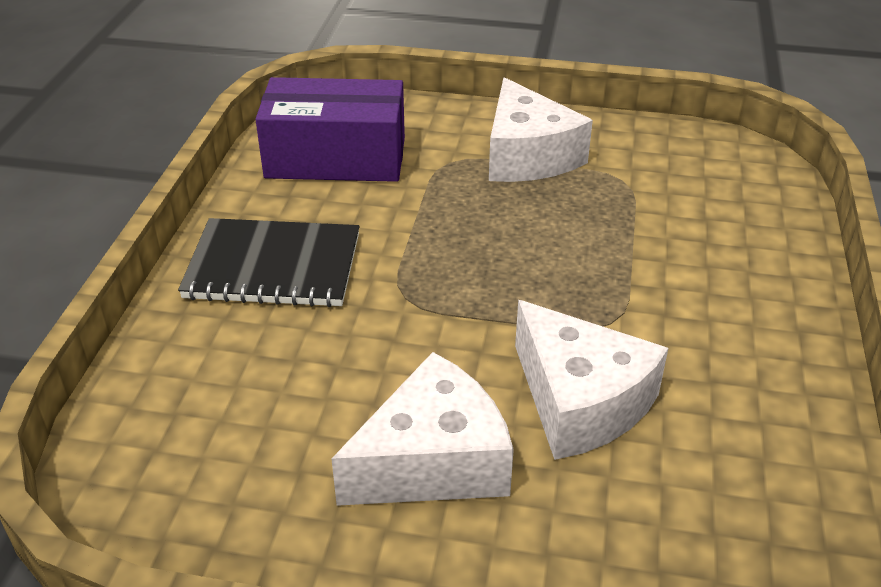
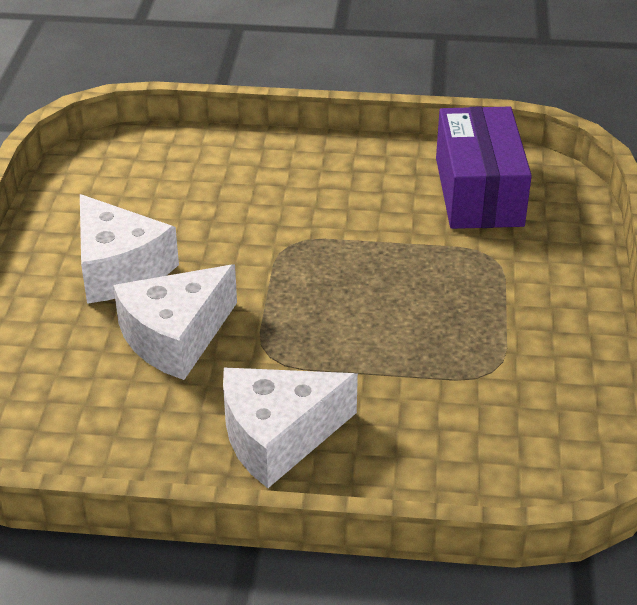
camera: 85 degrees right, 0 degrees up
black notebook [178,218,360,307] -> none
white cheese [489,78,593,182] -> white cheese moved to [223,368,358,488]

